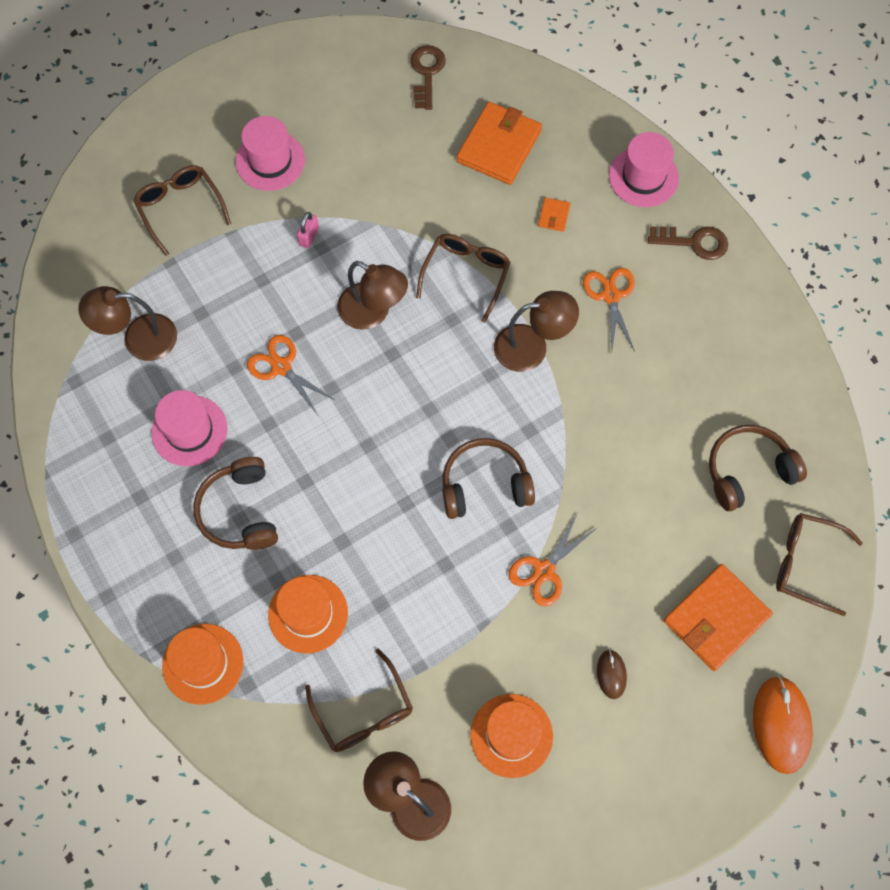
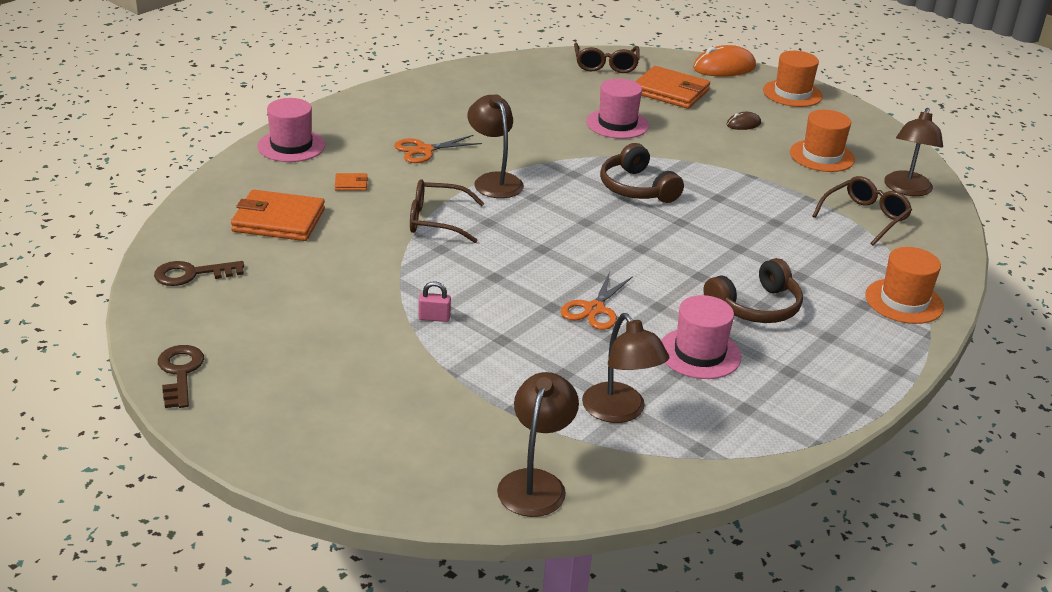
camera: 110 degrees left, 35 degrees down
brown glasses [133,165,231,256] -> none
pink hat [235,116,305,191] -> pink hat moved to [586,78,649,139]
orange hat [268,575,348,654] -> orange hat moved to [763,51,823,107]
brown lamp [337,261,408,330] -> brown lamp moved to [497,372,579,517]
orange scissors [509,514,598,607] -> none
brown key [648,226,728,260] -> brown key moved to [158,345,204,408]
brown headphones [709,425,807,511] -> none

